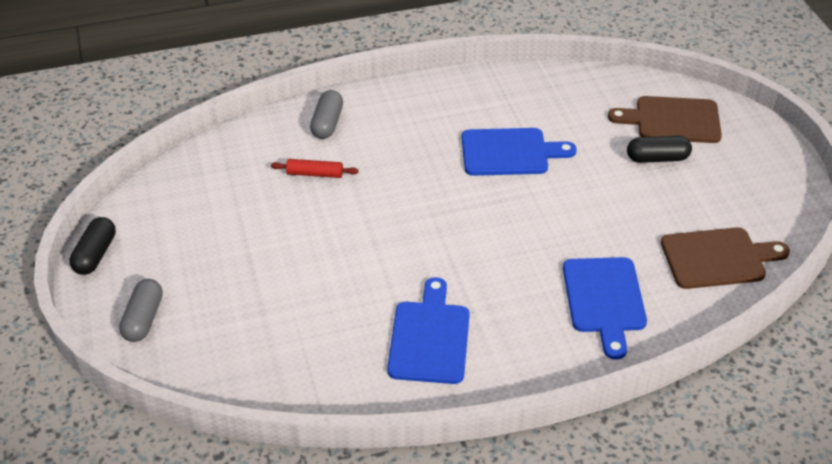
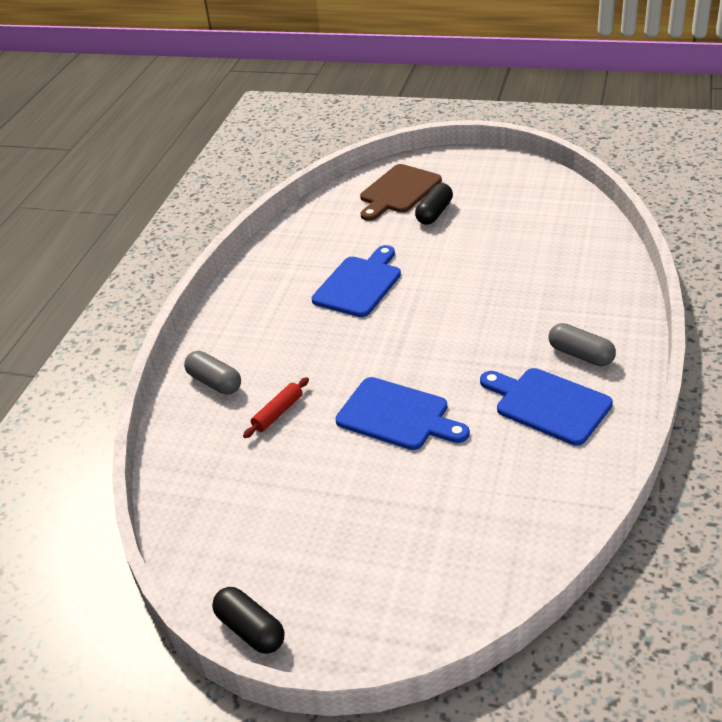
camera: 55 degrees left, 5 degrees down
grey capsule [119,279,163,342] -> grey capsule moved to [548,323,616,366]
blue cutting board [563,257,647,360] -> blue cutting board moved to [335,377,470,450]
brown cutting board [661,227,790,289] -> none

